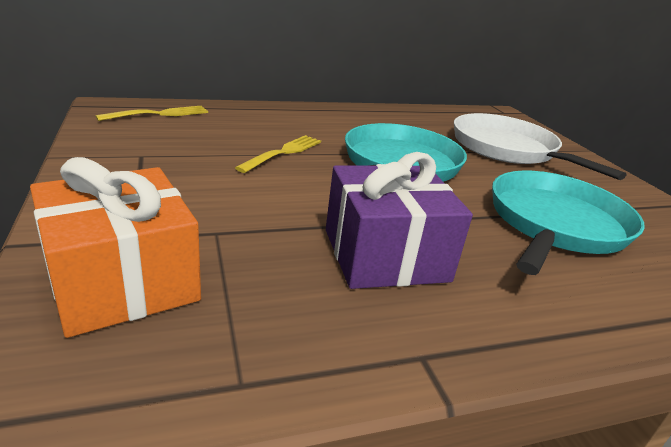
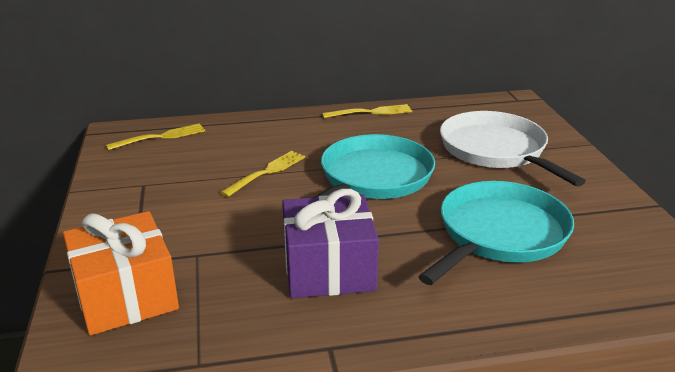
camera: 10 degrees right, 0 degrees up
none -> yellow fork [322,104,412,118]

